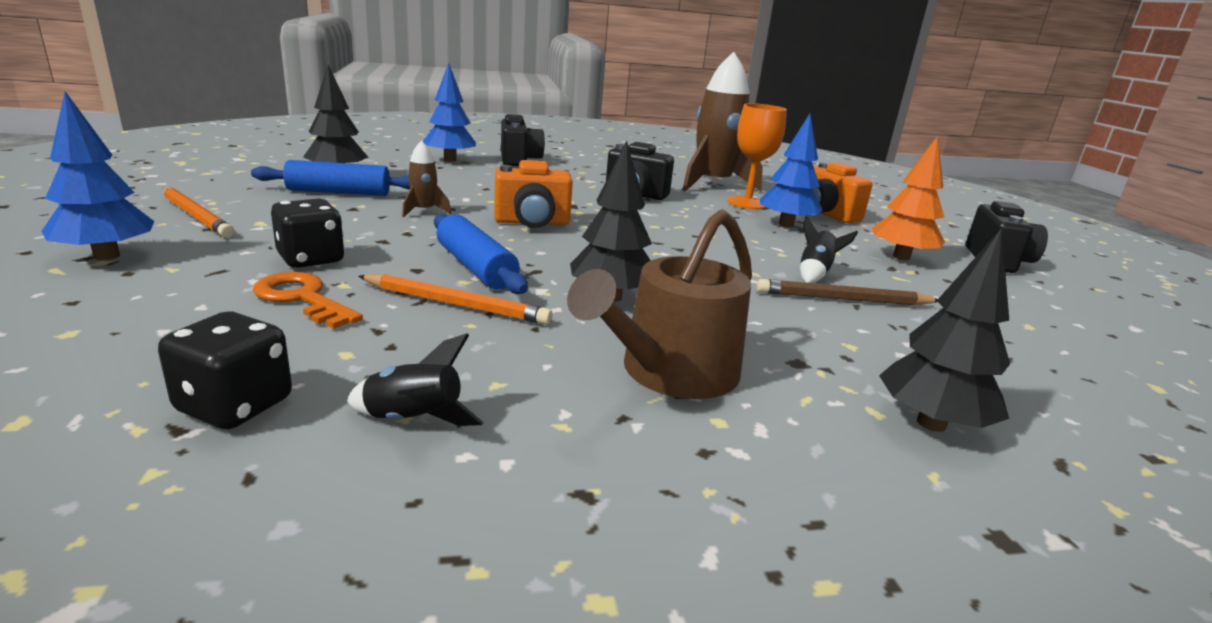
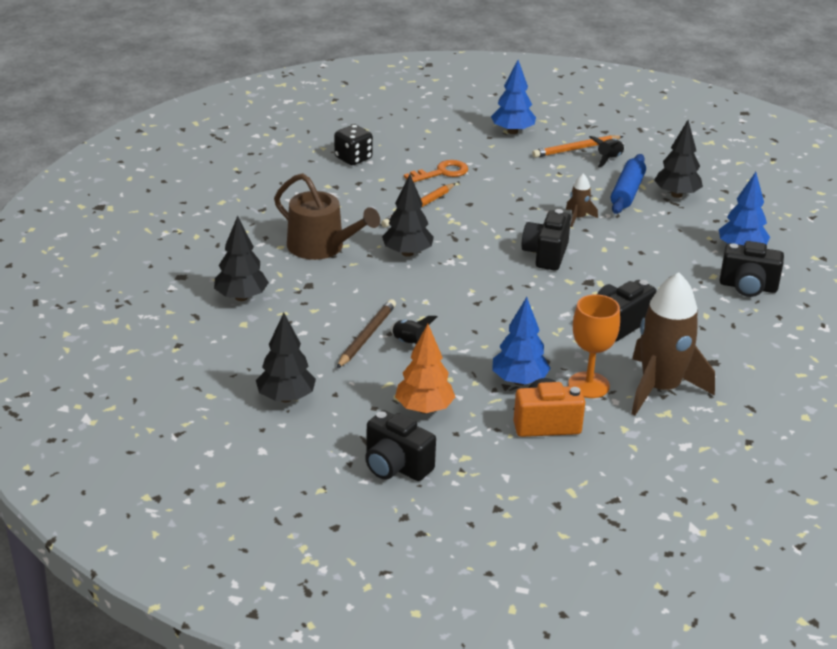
camera: 115 degrees right, 10 degrees up
black dice [271,199,345,268] -> none
black rocket [347,333,484,426] -> black rocket moved to [589,136,624,167]
blue rolling pin [434,214,528,294] -> none
orange camera [494,160,573,228] -> black camera [521,209,571,271]
brown watering can [567,209,752,399] -> brown watering can turned 150 degrees clockwise [274,173,380,260]
none -> black tree [256,313,316,402]

